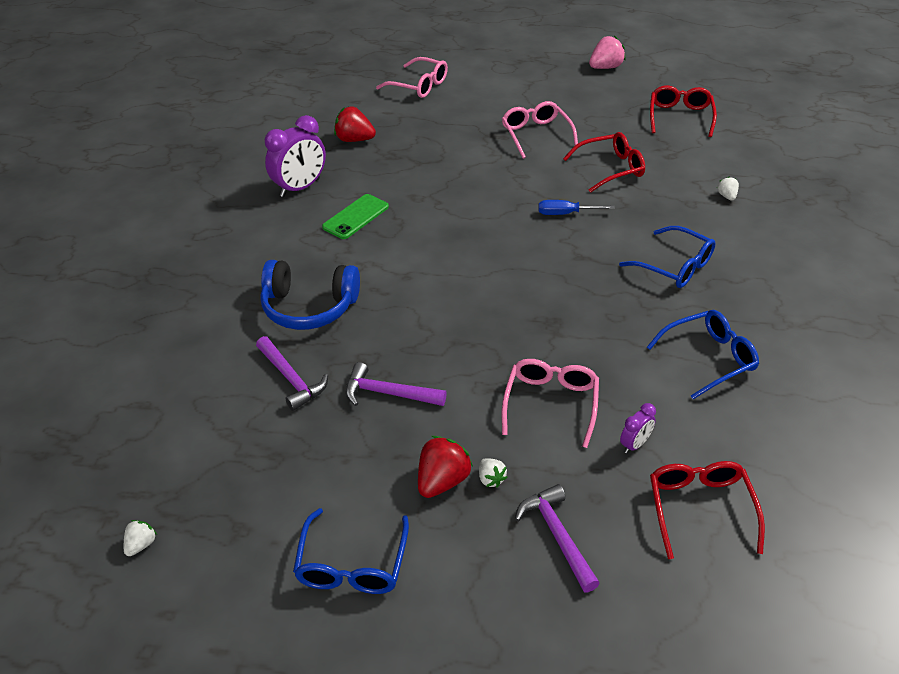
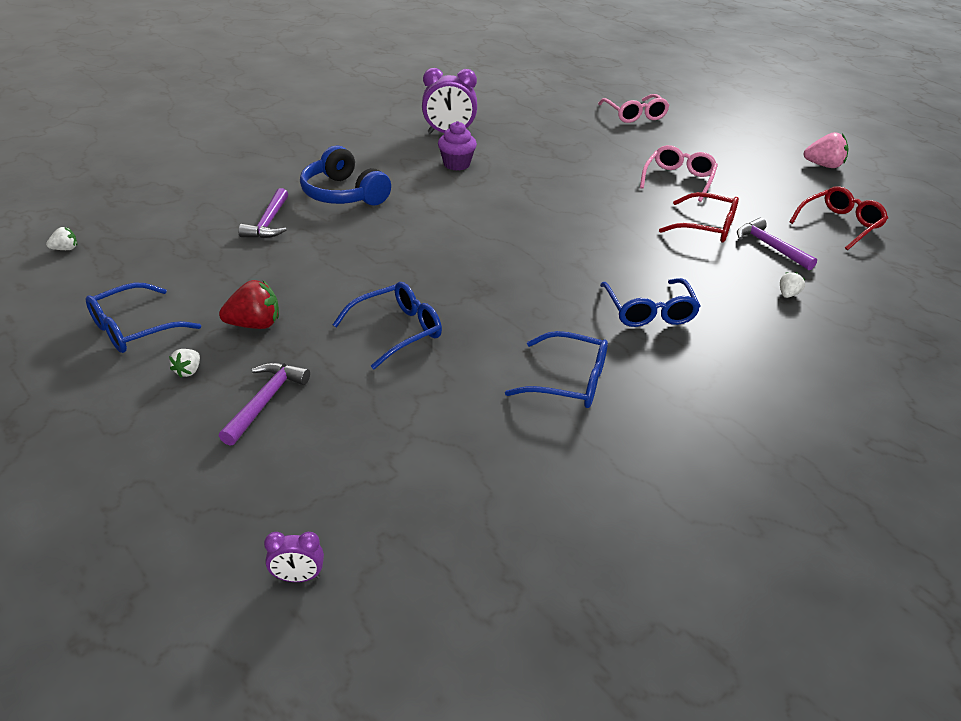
camera: 40 degrees right, 5 degrees down
green phone [322,194,389,239] -> purple cupcake [438,121,477,171]
red strawberry [334,106,376,142] -> none
purple hammer [345,362,447,406] -> purple hammer moved to [737,218,817,270]
white strawberry [479,458,508,488] -> white strawberry moved to [169,349,200,378]
pink glasses [502,359,599,448] -> blue glasses [332,282,442,369]
blue screwdriver [538,200,615,215] -> none
purple clock [620,403,656,454] -> purple clock moved to [264,532,324,582]
red glasses [650,461,765,559] -> none

